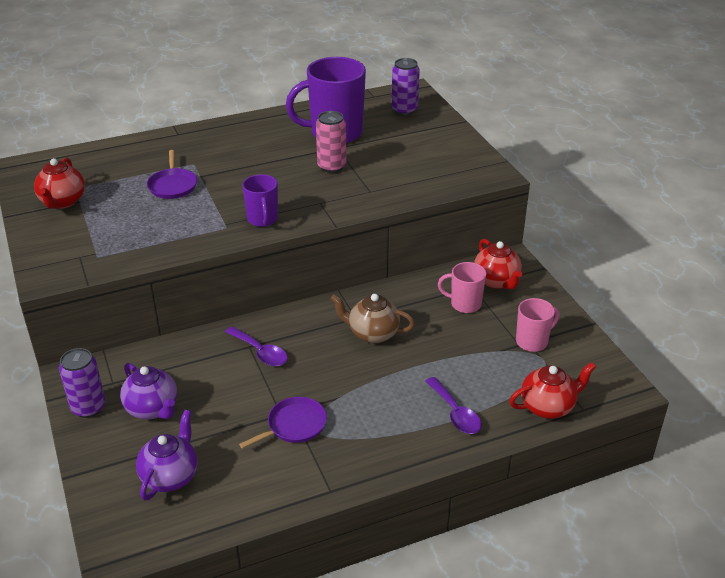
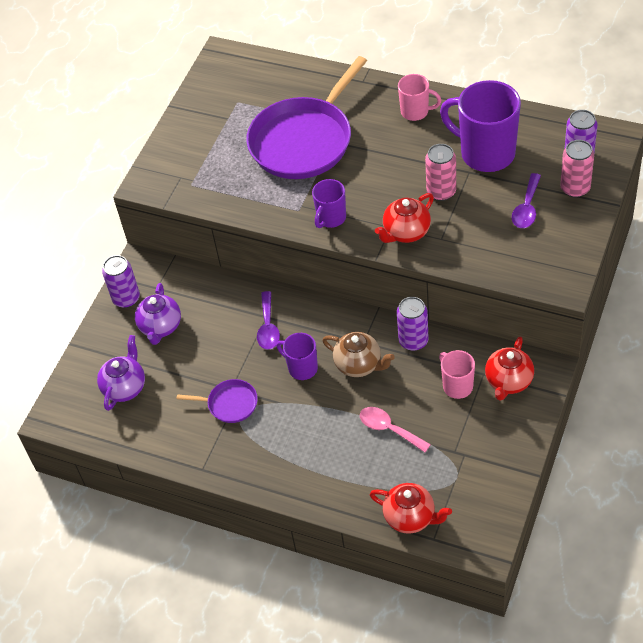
camera: 50 degrees right, 15 degrees up
red teapot [34,157,85,209] -> red teapot moved to [375,193,434,243]
purple teapot [136,410,197,501] -> purple teapot turned 45 degrees counterclockwise [97,335,145,411]
purple pan [147,150,197,199] -> purple pan [246,56,367,179], size x2.22
brown teapot [330,294,415,344] -> brown teapot turned 150 degrees clockwise [322,332,395,377]
purple spoon [425,377,482,434] -> purple spoon moved to [512,173,541,228]
pink mug [516,298,559,352] -> pink mug moved to [398,74,441,121]
none -> purple mug [277,333,318,380]
none -> pink spoon [360,407,431,452]
none -> purple can [397,297,429,351]
none -> pink can [560,140,594,197]

